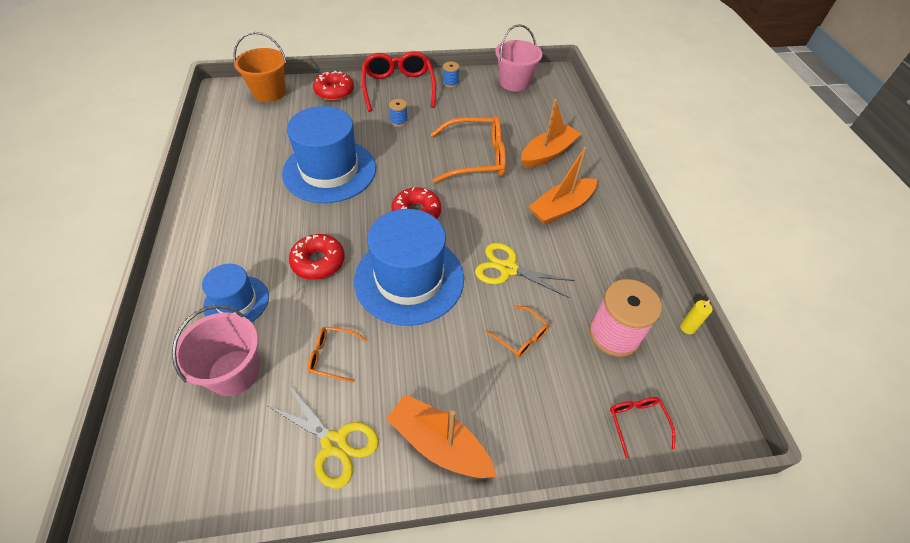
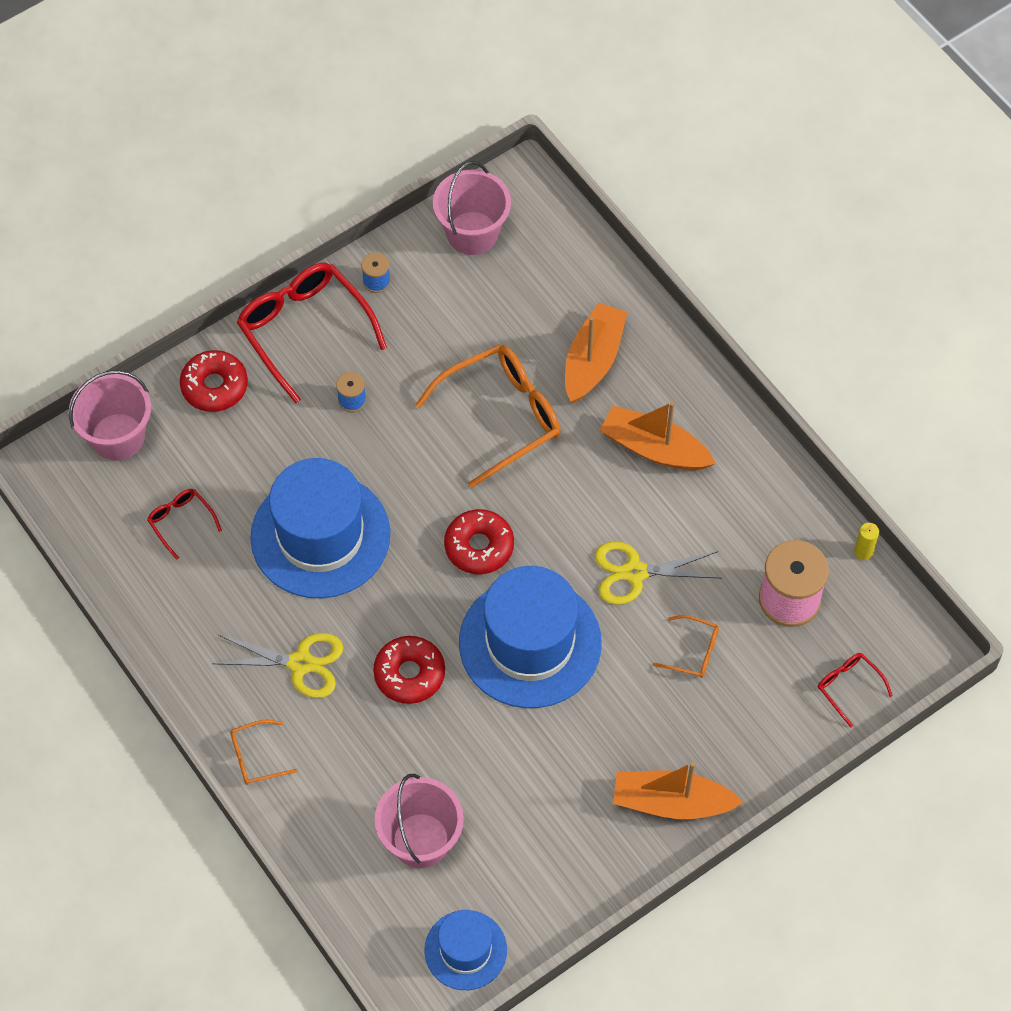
camera: 25 degrees left, 10 degrees up
blue hat [202,264,269,322] -> blue hat moved to [424,910,507,990]
orange bucket [233,32,286,102] -> pink bucket [69,370,151,461]
yellow scissors [266,385,379,489] -> yellow scissors moved to [212,633,343,698]
orange glasses [307,327,367,383] -> orange glasses moved to [230,720,297,785]
orange boat [529,147,597,225] -> orange boat turned 90 degrees clockwise [600,402,716,470]
none -> red glasses [147,489,222,560]

